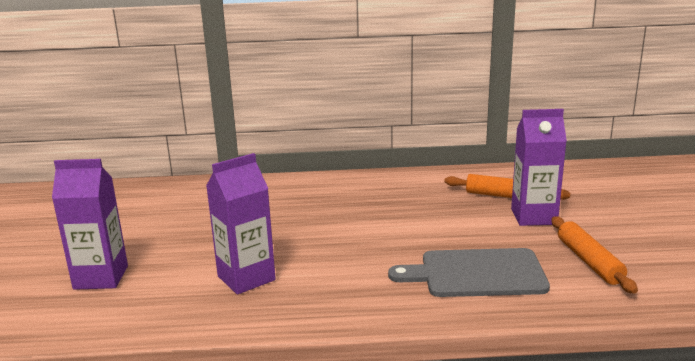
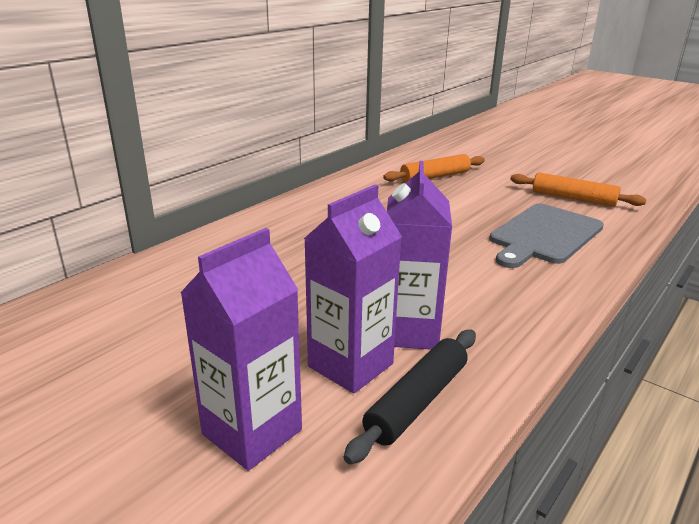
camera: 50 degrees left, 5 degrees up
purple carton [511,109,567,226] -> purple carton moved to [304,184,402,393]
none -> black rolling pin [344,330,476,464]

